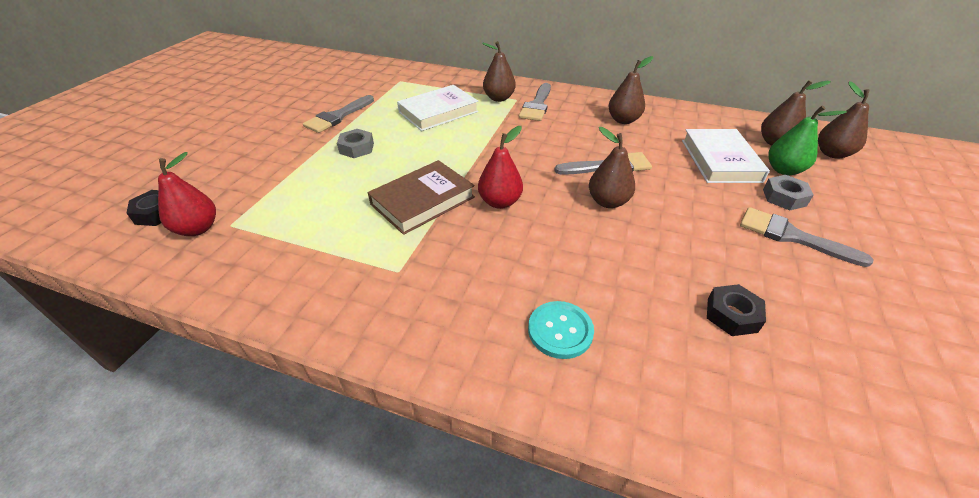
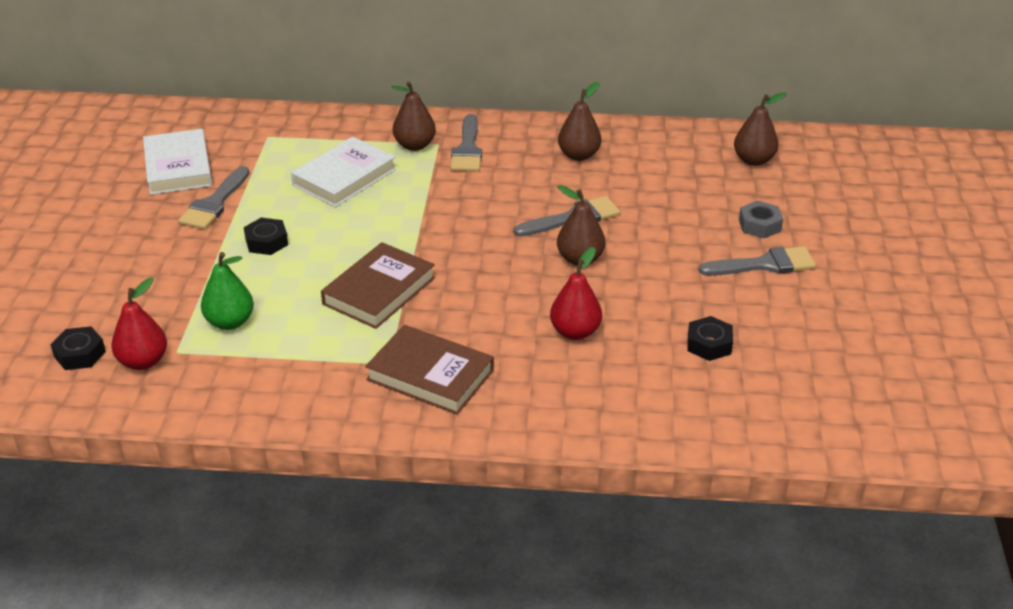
camera: 15 degrees left, 5 degrees down
grey nut [337,129,374,158] -> black nut [244,218,288,255]
red pear [478,126,523,209] -> red pear moved to [550,247,602,340]
turquoise button [528,301,594,359] -> none
white book [682,129,770,183] -> white book moved to [143,129,212,195]
grey brush [740,207,873,267] -> grey brush turned 150 degrees clockwise [699,246,816,275]
green pear [768,106,847,175] -> green pear moved to [201,252,254,330]
brown pear [818,81,870,159] -> none
none -> brown book [365,325,494,415]

